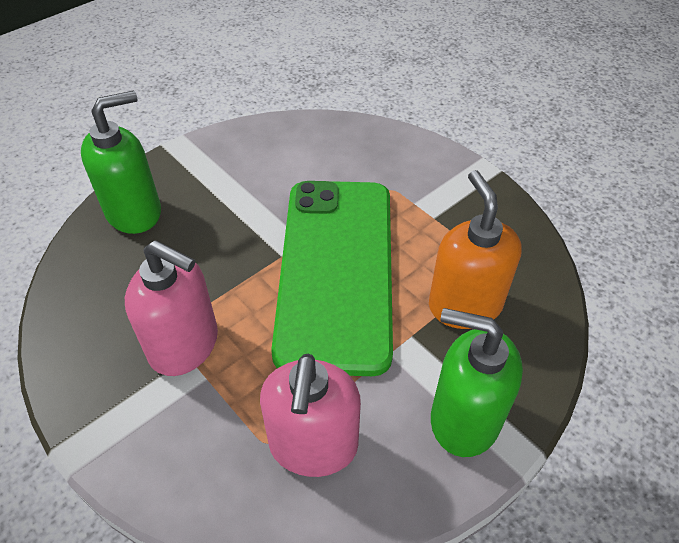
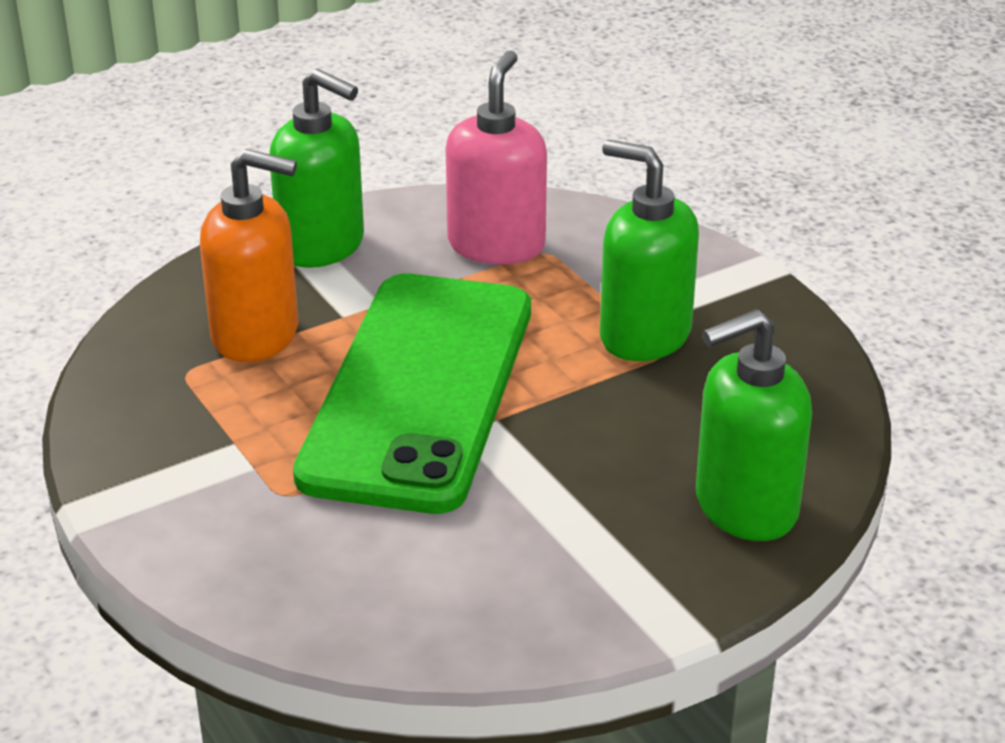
camera: 170 degrees left, 15 degrees down
pink soap dispenser [125,240,218,376] -> green soap dispenser [600,140,699,361]
orange soap dispenser [429,170,522,329] -> orange soap dispenser turned 75 degrees counterclockwise [200,149,298,362]

